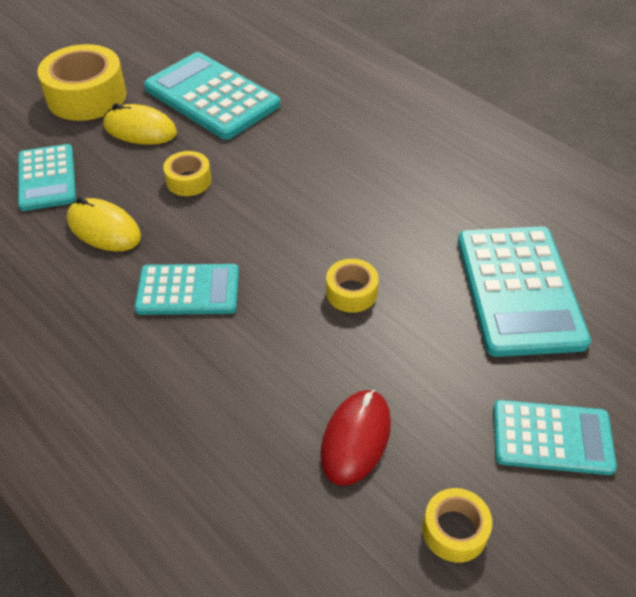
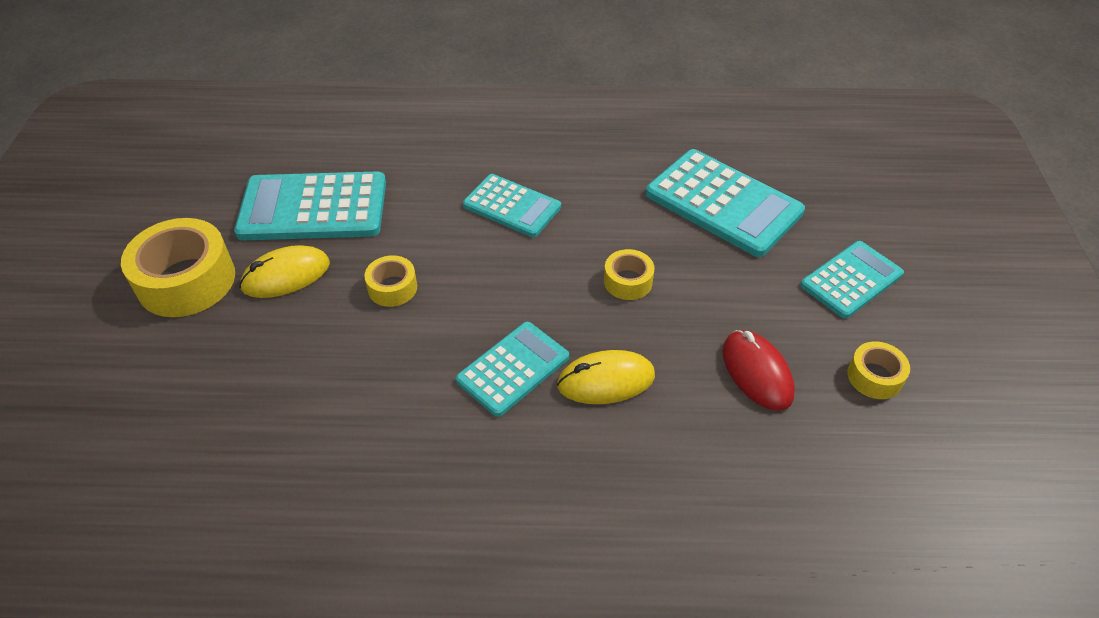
camera: 45 degrees left, 0 degrees up
turquoise calculator [18,144,76,211] -> turquoise calculator moved to [463,174,561,237]
yellow mouse [67,197,141,251] -> yellow mouse moved to [557,350,655,404]

